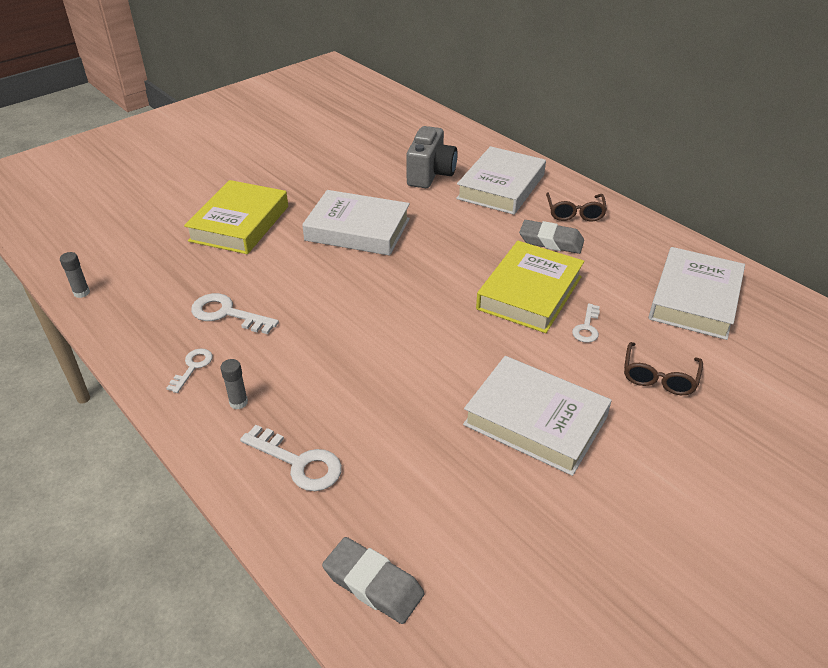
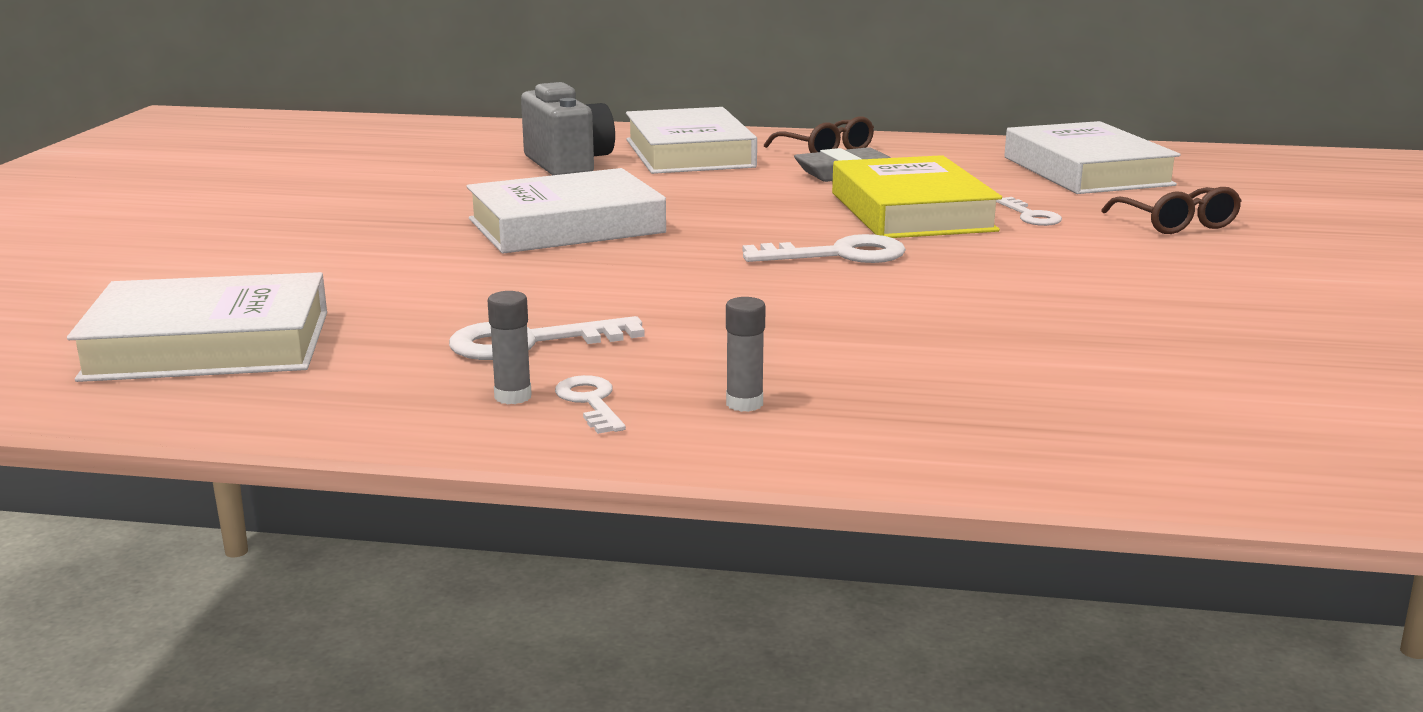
camera: 40 degrees left, 20 degrees down
grey glue stick [60,252,90,298] -> grey glue stick moved to [488,291,532,404]
yellow book [184,180,288,254] -> none
white key [240,425,342,491] -> white key moved to [742,234,906,263]
grey eraser [322,537,424,624] -> none
white book [463,356,612,476] -> white book moved to [67,272,327,382]

